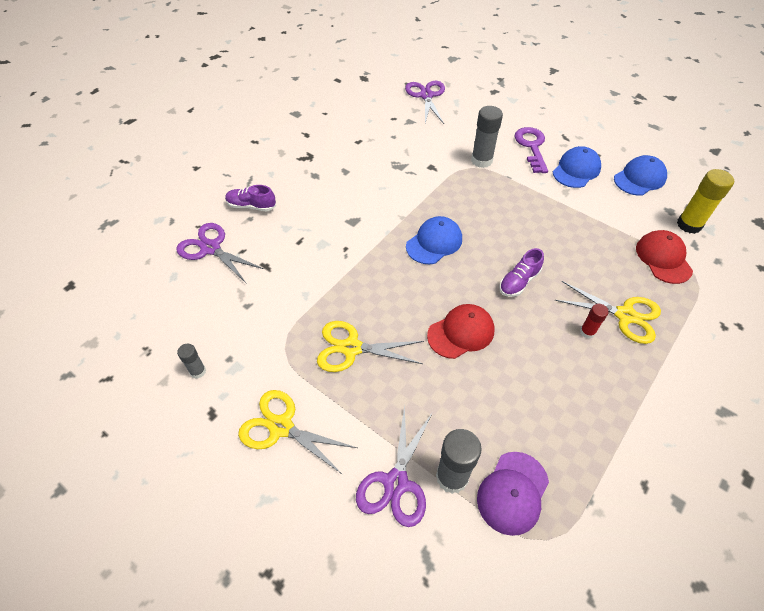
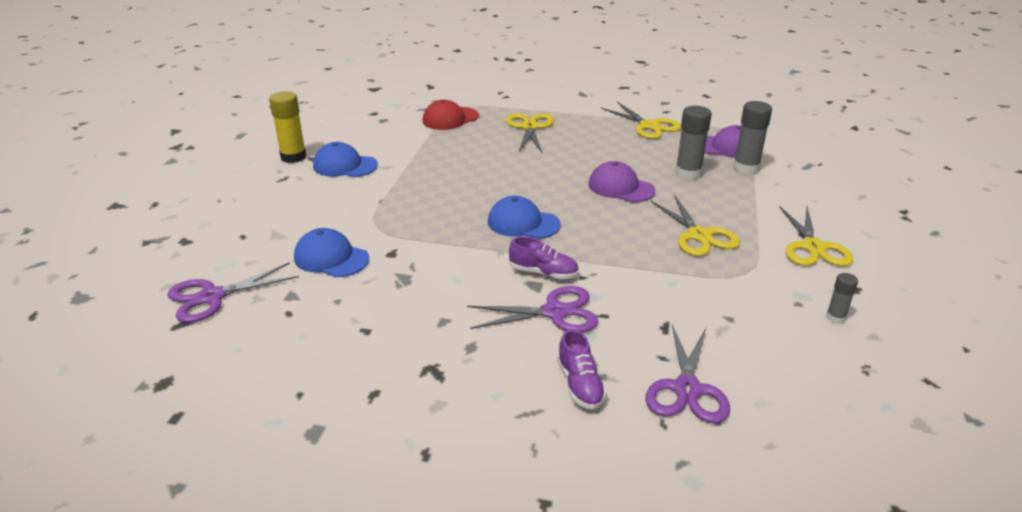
camera: 115 degrees left, 20 degrees down
purple scissors [356,405,433,527] -> purple scissors moved to [467,286,598,332]
red cap [427,304,494,359] -> purple cap [588,161,655,202]
grey glue stick [471,106,503,168] -> grey glue stick moved to [675,106,712,180]
purple shoe [499,248,544,297] -> purple shoe moved to [509,236,579,279]
purple key [515,127,548,173] -> none
red glue stick [580,304,609,339] -> none
blue cap [614,155,667,196] -> blue cap moved to [294,228,369,277]
yellow glue stick [677,169,734,234] -> yellow glue stick moved to [269,91,306,163]
none -> yellow scissors [601,102,681,139]

